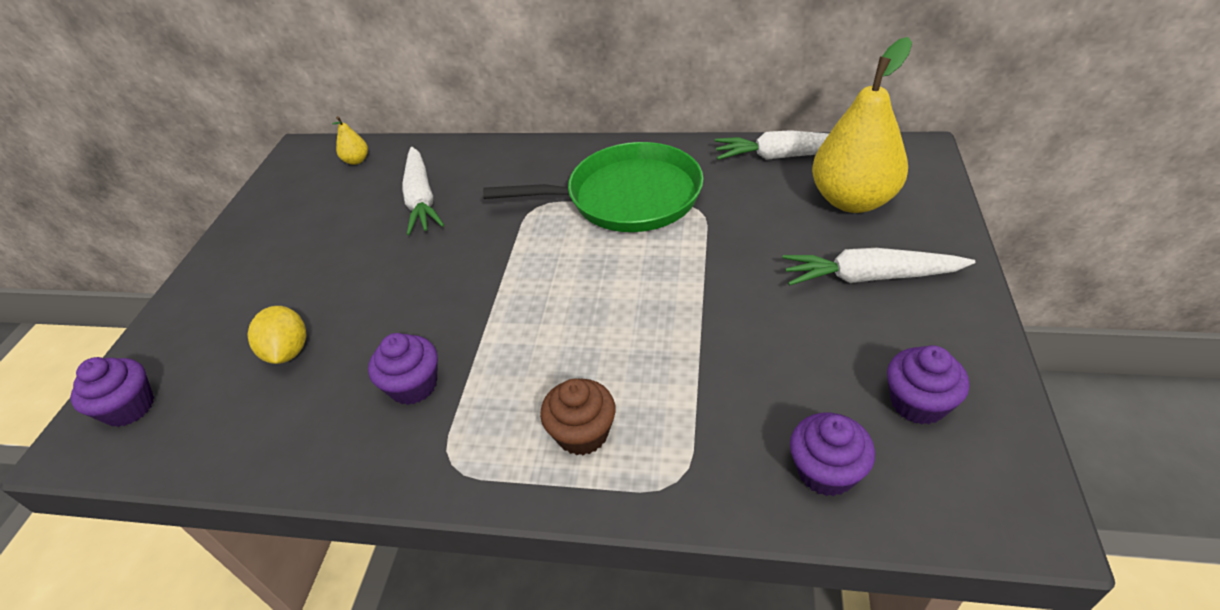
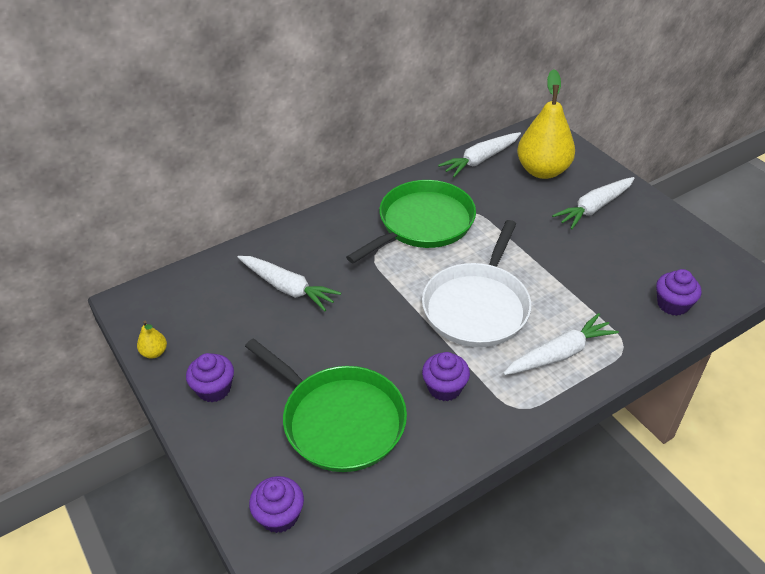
camera: 45 degrees left, 0 degrees up
yellow lemon [248,306,306,364] -> green pan [245,339,407,472]
yellow pear [332,116,368,165] -> yellow pear moved to [137,321,167,358]
brown cupcake [540,379,616,455] -> white carrot [503,313,619,375]
purple cupcake [887,345,969,425] -> purple cupcake moved to [186,353,234,402]
none -> white pan [422,220,531,347]

